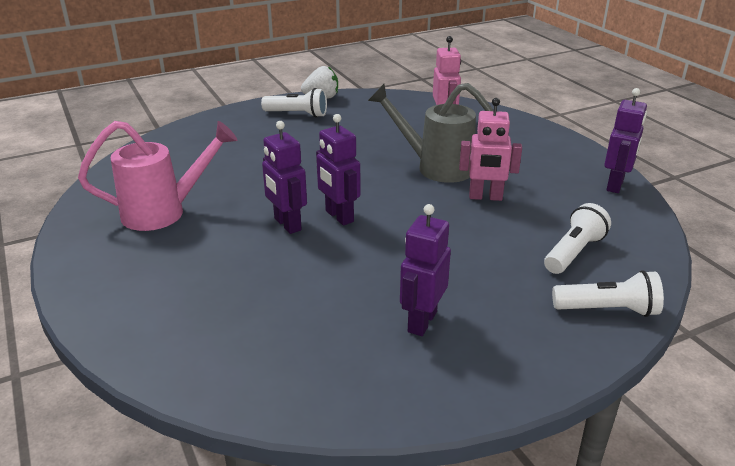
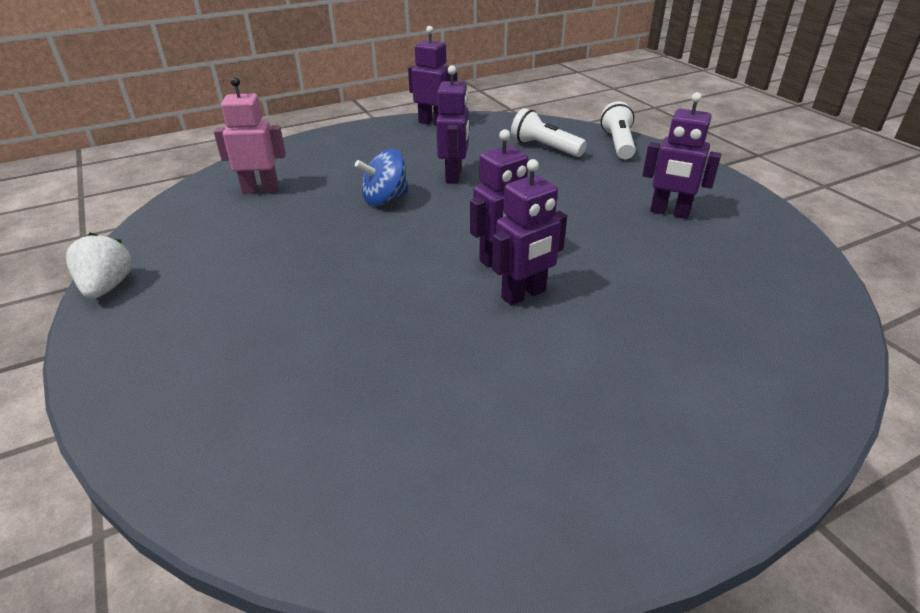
camera: 90 degrees left, 5 degrees up
pink watering can [78,121,237,231] -> none
white flashlight [261,88,327,118] -> none
grey watering can [368,83,493,183] -> blue spinning top [355,149,409,206]
pink robot [459,98,522,201] -> purple robot [436,65,469,184]

